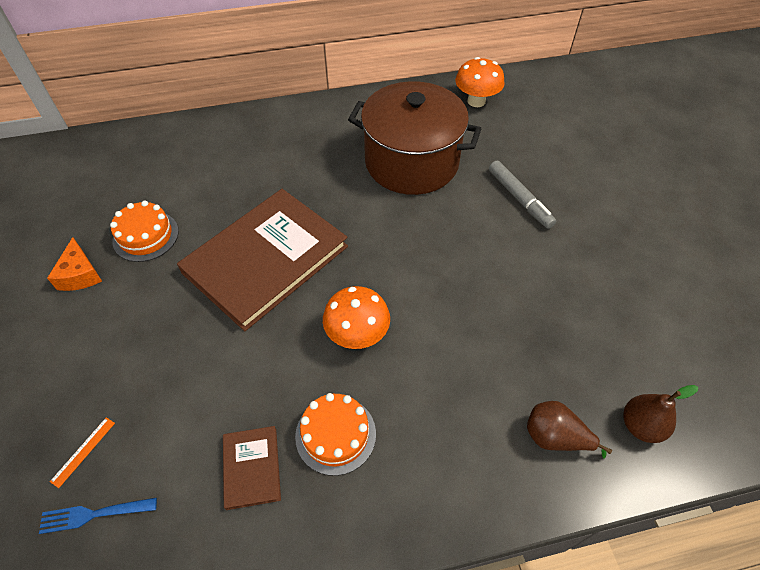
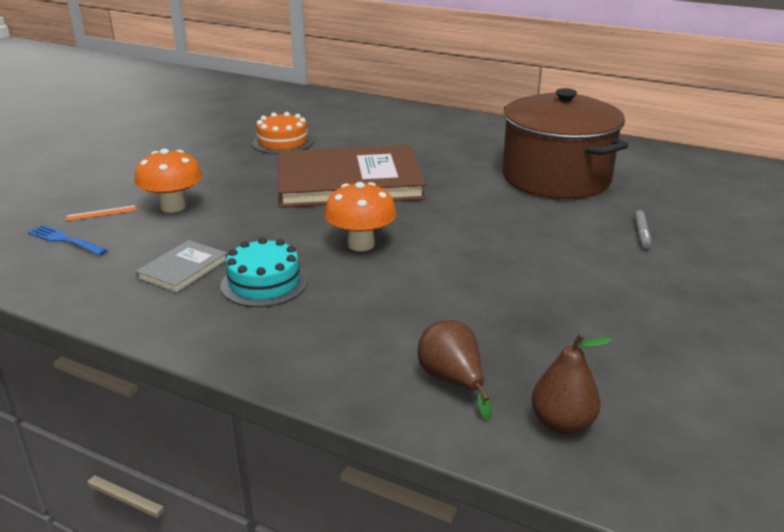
camera: 40 degrees right, 25 degrees down
orange cheese [47,237,102,291] -> none
brown book [223,426,281,510] -> grey book [136,240,227,293]
orange cake [295,393,376,476] -> turquoise cake [221,237,308,307]
orange mushroom [455,57,505,107] -> orange mushroom moved to [134,149,202,213]
grey marker [489,161,556,229] -> grey marker [634,210,651,249], size x0.58

